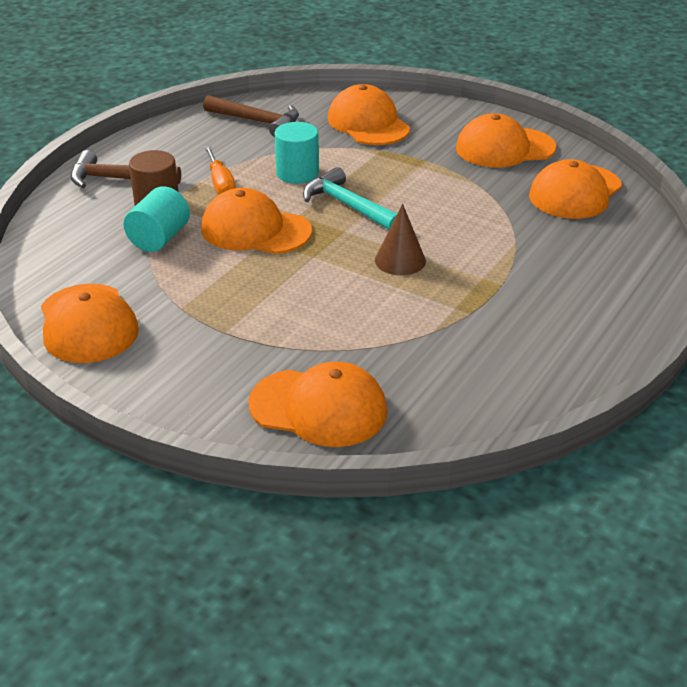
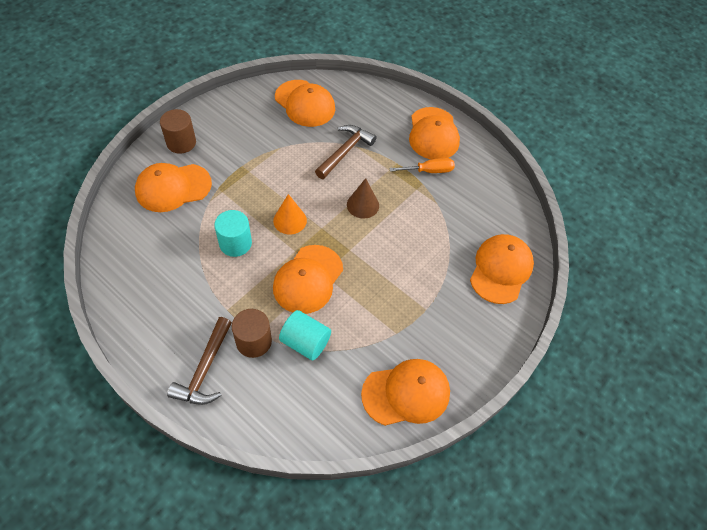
camera: 85 degrees left, 20 degrees up
brown hammer [203,95,299,137] -> brown hammer moved to [315,125,377,179]
orange screwdriver [204,146,236,194] -> orange screwdriver moved to [389,158,455,173]
turquoise hammer [303,167,397,230] -> orange cone [273,194,307,235]
orange cap [456,113,556,168] -> orange cap moved to [409,107,460,159]
none -> brown cylinder [160,109,196,154]

